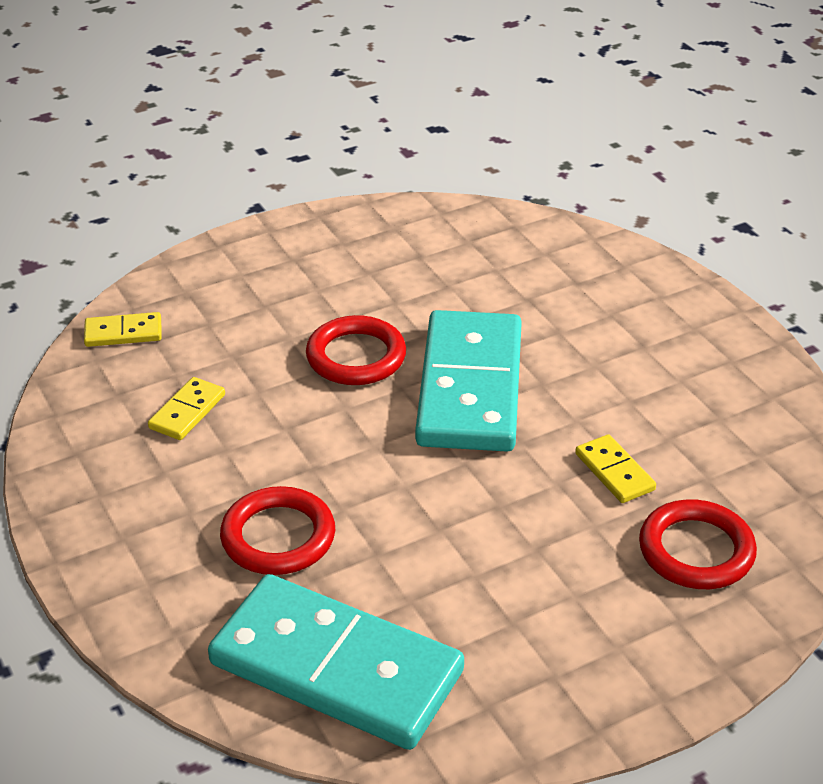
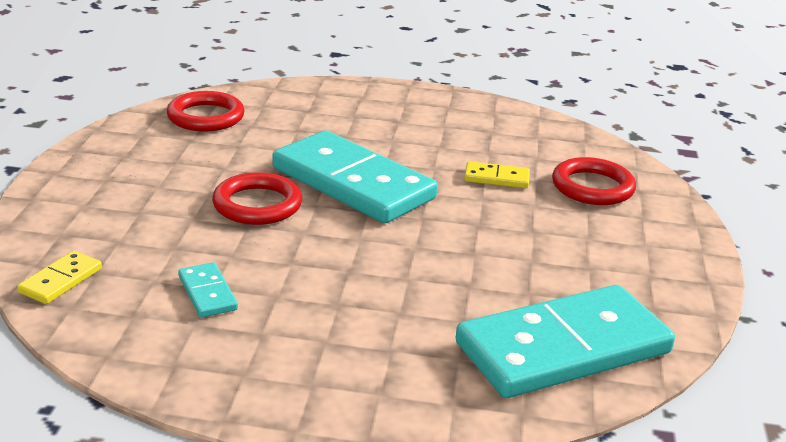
camera: 55 degrees left, 10 degrees down
yellow domino [148,377,225,440] -> turquoise domino [178,262,238,318]
red ring [220,486,335,575] -> red ring moved to [167,91,245,132]

